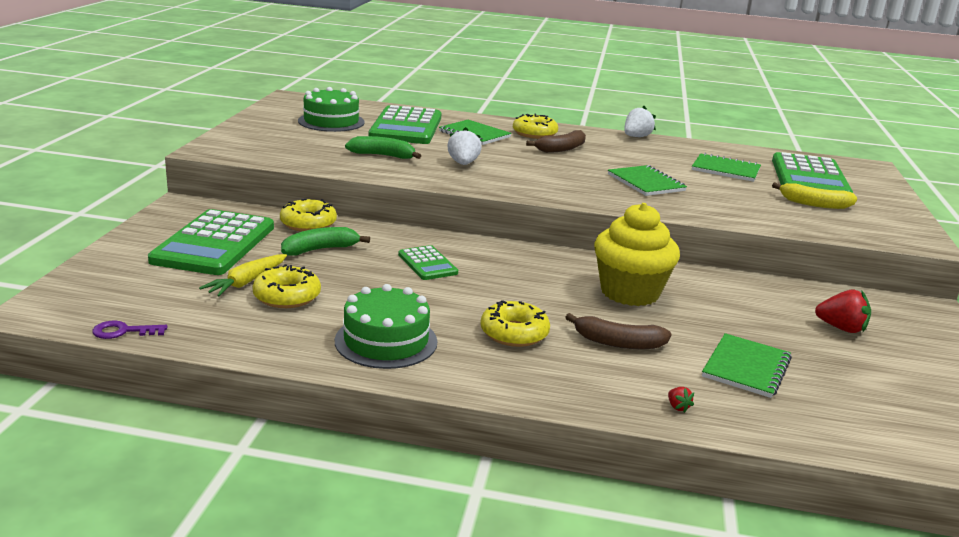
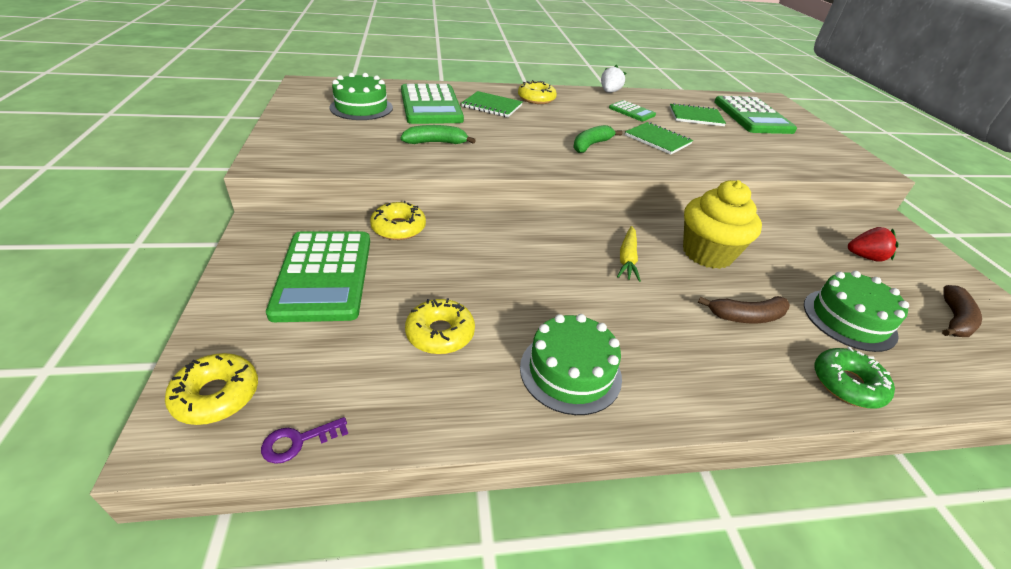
camera: 20 degrees left, 15 degrees up
yellow carrot [199,254,287,296] -> yellow carrot moved to [617,226,641,282]
green banana [281,227,370,256] -> green banana moved to [573,125,622,153]
green calculator [398,245,458,280] -> green calculator moved to [609,100,656,121]
white strawberry [447,127,482,165] -> none
yellow donut [480,300,550,347] -> yellow donut moved to [165,353,258,425]
brown banana [526,130,586,153] -> brown banana moved to [942,285,982,337]
red strawberry [668,387,694,413] -> green donut [814,347,895,409]
green notebook [702,333,792,398] -> green cake [804,271,909,352]
yellow banana [772,182,857,209] -> none

